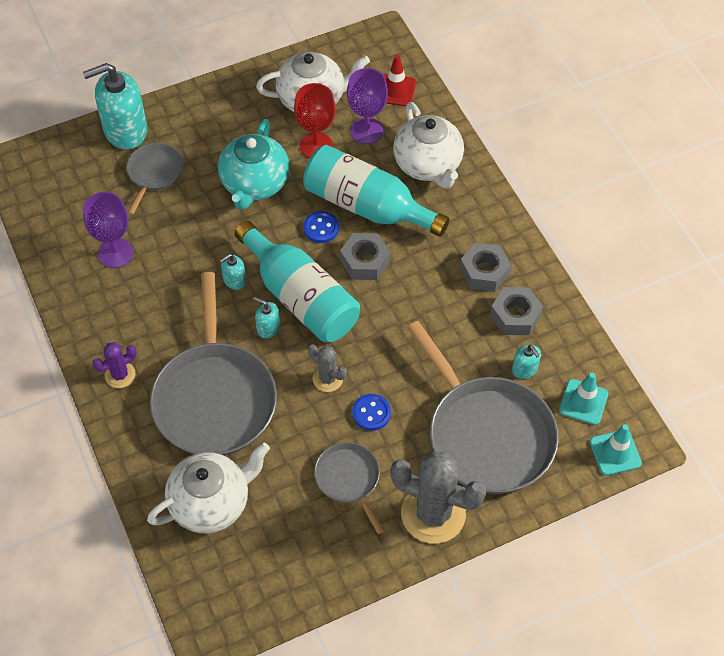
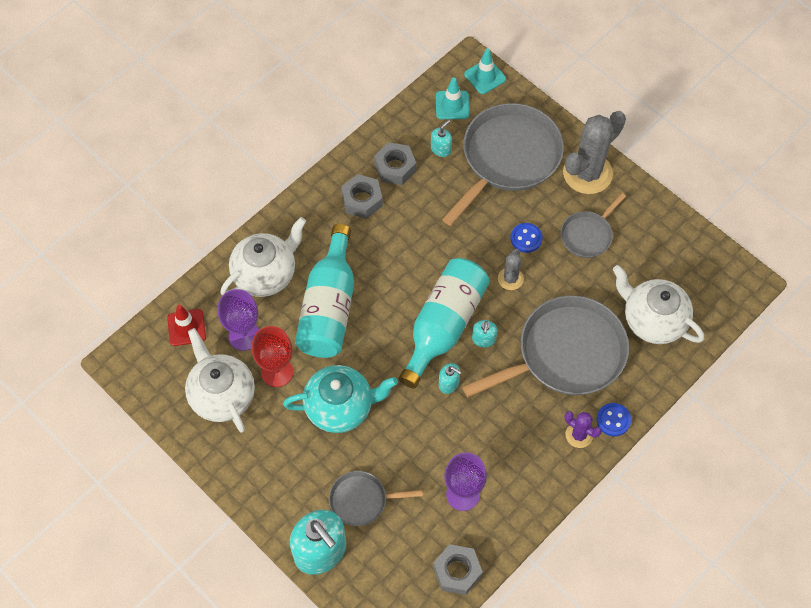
camera: 110 degrees left, 5 degrees up
blue button [303,211,339,243] -> blue button moved to [597,403,631,436]
grey nut [340,233,390,280] -> grey nut moved to [433,544,483,595]
grey cactus [390,452,486,544] -> grey cactus turned 45 degrees clockwise [563,111,626,194]

